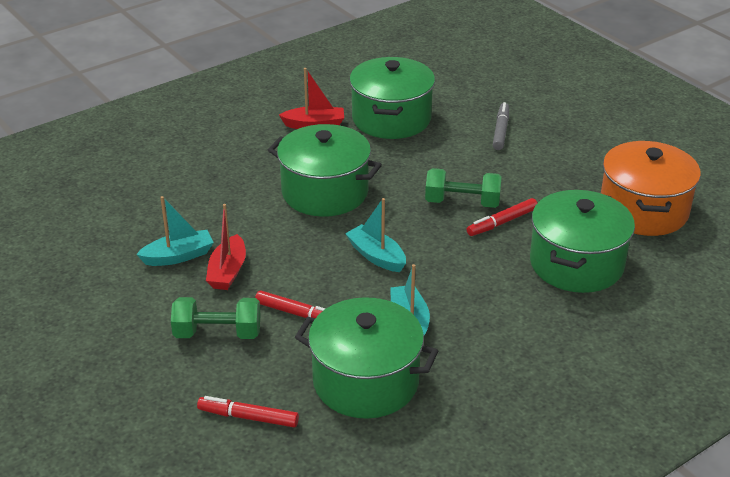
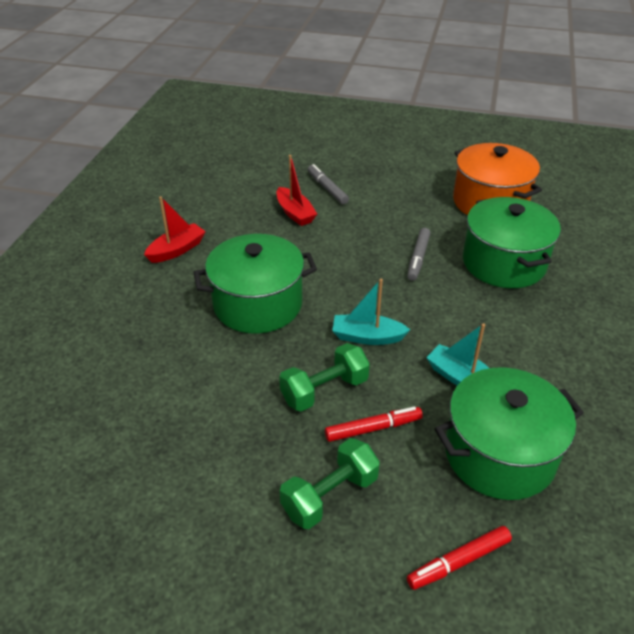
camera: 40 degrees left, 5 degrees up
turquoise boat [136,196,214,266] -> none
red boat [206,204,246,290] -> red boat moved to [277,155,317,226]
green pot [349,57,435,139] -> none
green dumbbell [425,168,502,208] -> green dumbbell moved to [279,343,370,412]
red marker [467,198,537,236] -> grey marker [407,228,431,281]

